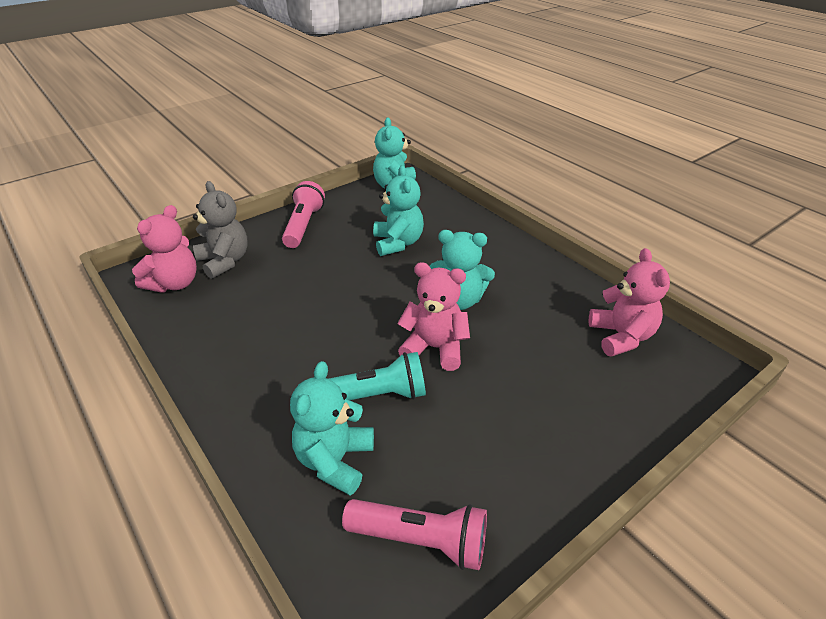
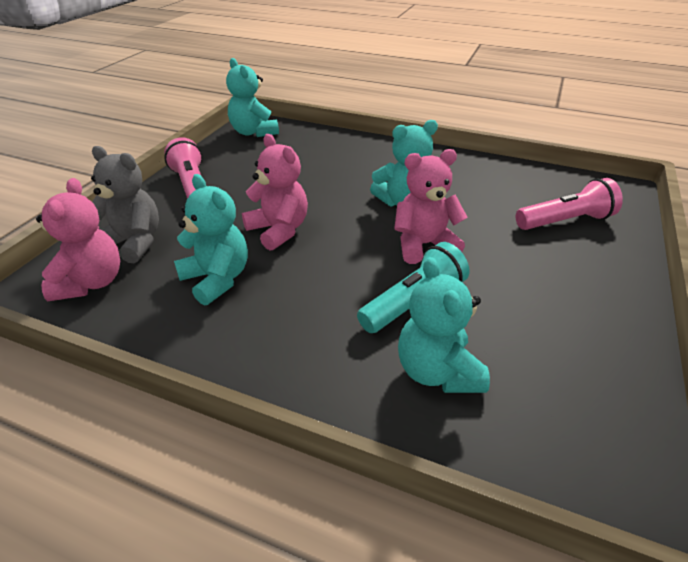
camera: 30 degrees left, 0 degrees up
pink flashlight [342,499,487,570] -> pink flashlight moved to [516,178,623,230]
turquoise teddy bear [373,165,424,256] -> turquoise teddy bear moved to [174,174,248,306]
pink teddy bear [589,248,670,357] -> pink teddy bear moved to [242,134,308,251]

